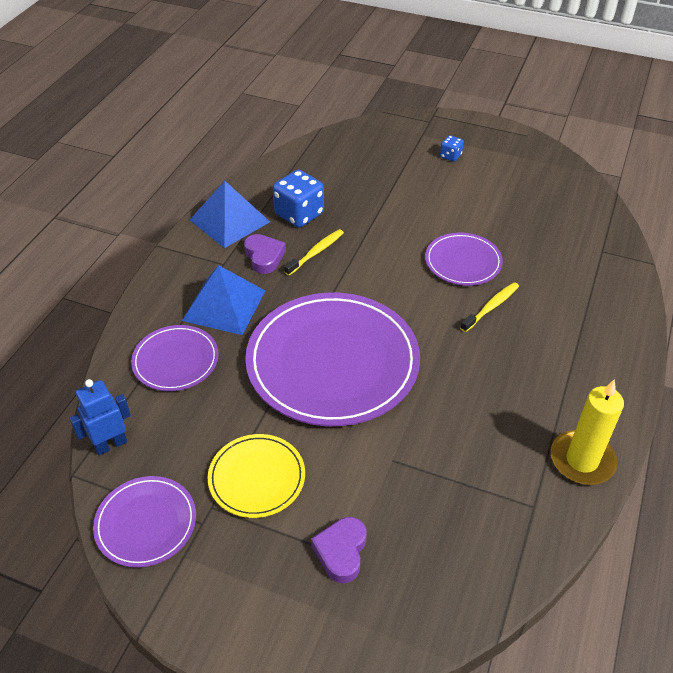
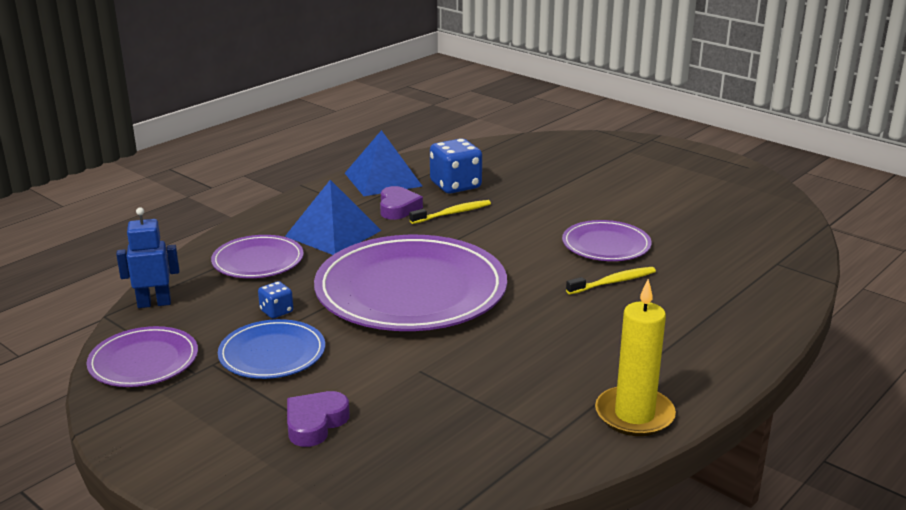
camera: 20 degrees right, 20 degrees down
yellow plate [208,434,305,518] -> blue plate [218,319,325,379]
blue dice [440,135,464,162] -> blue dice moved to [258,281,293,318]

